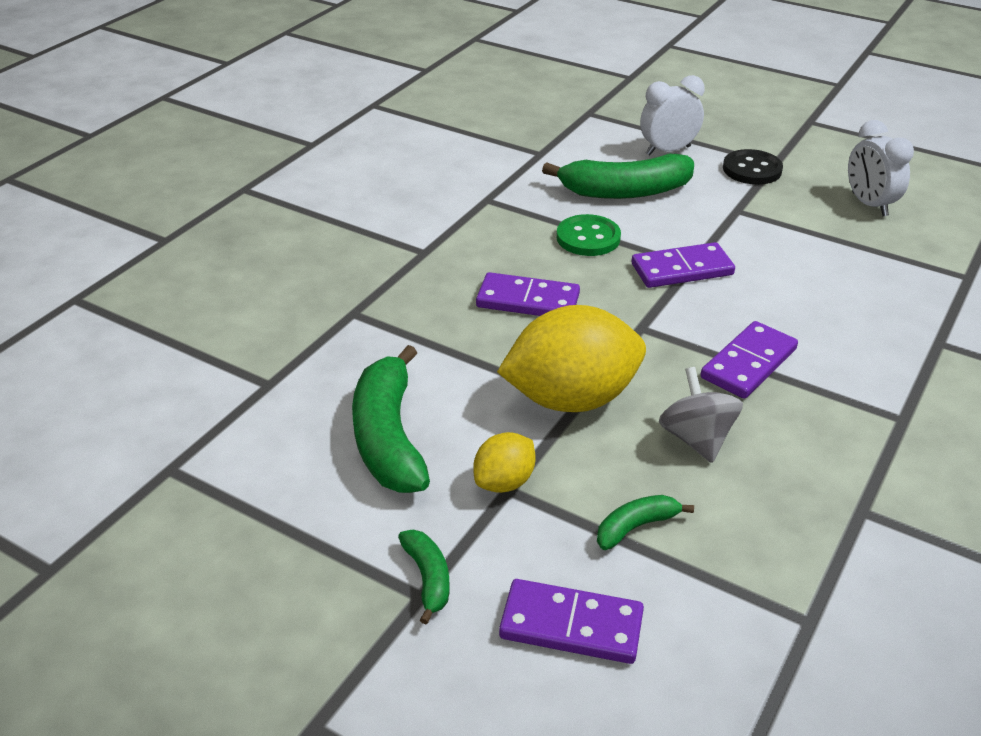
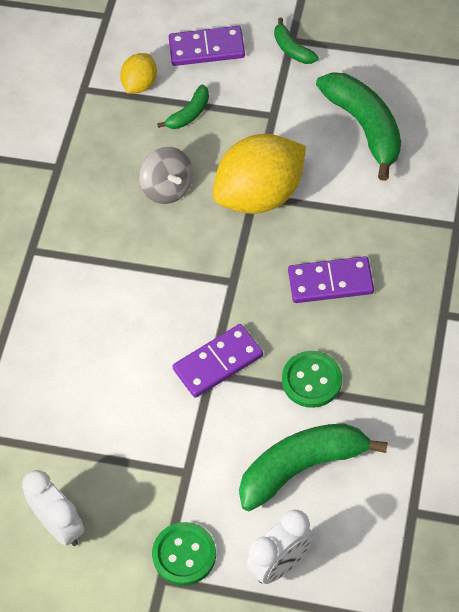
camera: 165 degrees right, 20 degrees up
yellow lemon [473,432,536,493] -> yellow lemon moved to [120,53,157,93]
purple domino [701,321,798,399] -> none
black button [723,149,783,185] -> green button [152,522,216,586]

